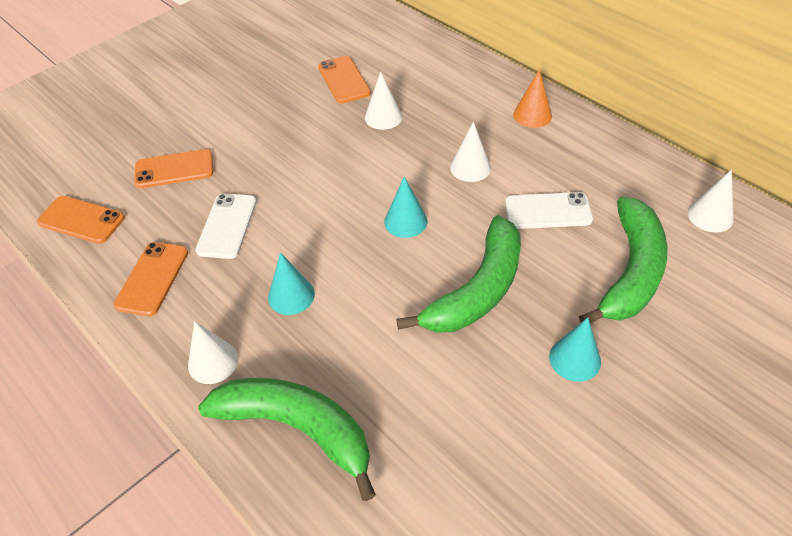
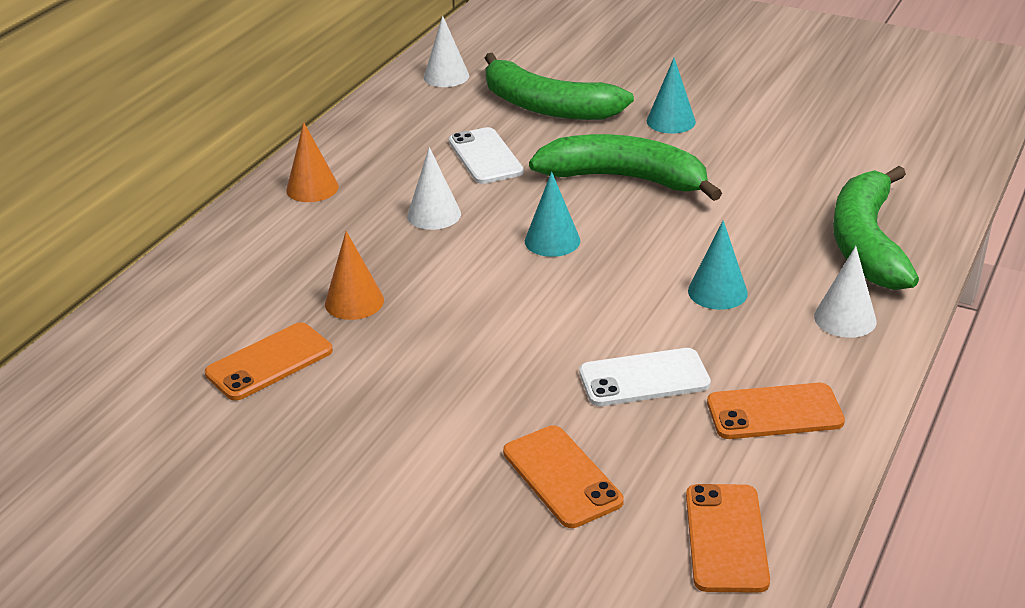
camera: 110 degrees left, 15 degrees down
white cone [365,72,402,130] -> orange cone [325,231,384,320]
green banana [579,197,667,323] -> green banana turned 150 degrees counterclockwise [485,53,634,120]

